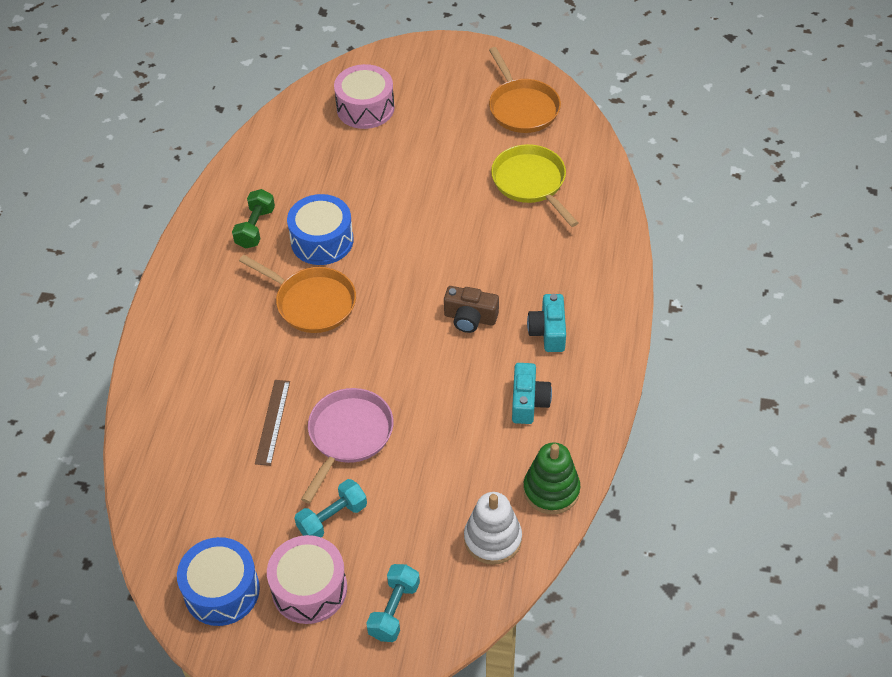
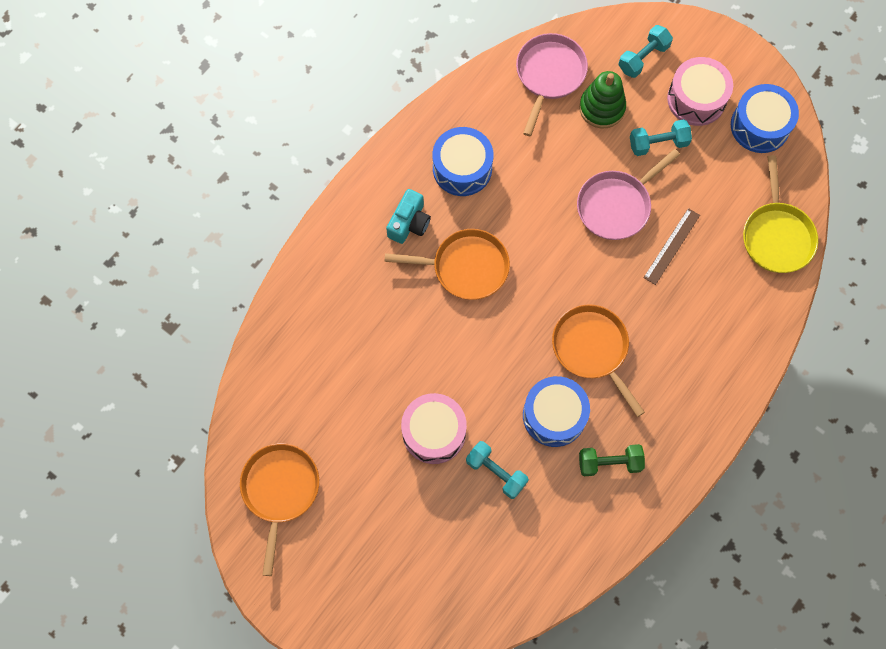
camera: 155 degrees left, 20 degrees up
green dumbbell [232,189,275,249] -> green dumbbell turned 45 degrees clockwise [579,444,645,476]
pink drum [334,64,395,129] -> pink drum moved to [401,393,467,464]
brown camera [444,286,499,333] -> orange pan [384,229,510,300]
white stacking toy [464,492,522,565] -> pink pan [516,33,588,136]
yellow pan [491,144,578,227] -> yellow pan moved to [743,155,818,273]
turquoise camera [512,363,552,424] -> blue drum [433,127,494,196]
green stacking toy [523,443,580,514] -> green stacking toy moved to [579,71,626,128]
none -> turquoise dumbbell [466,441,529,499]

